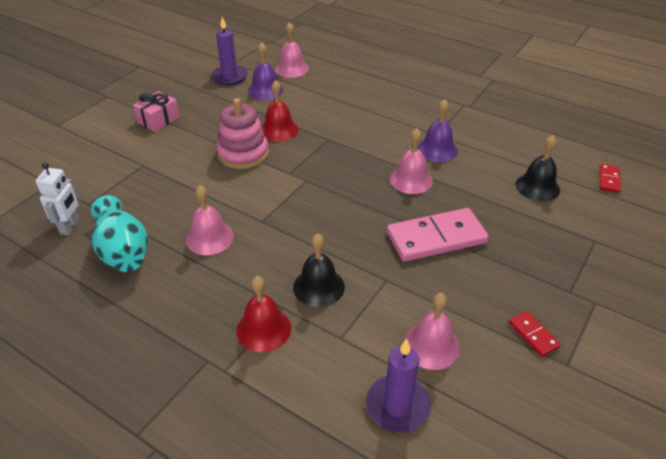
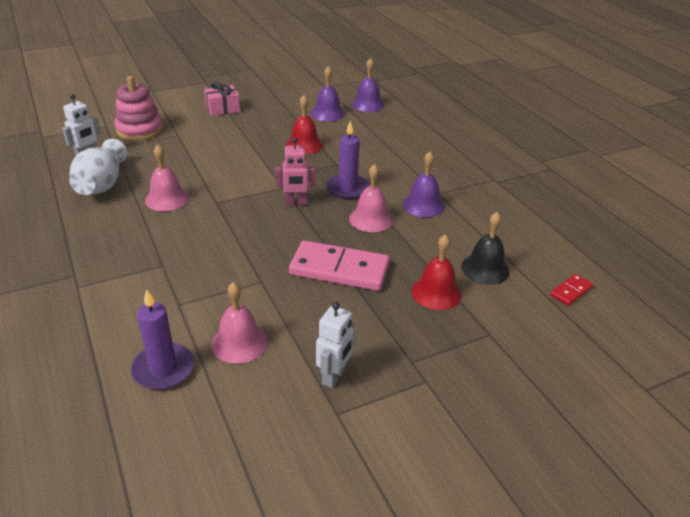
camera: 30 degrees right, 5 degrees down
turquoise vase [91,195,148,272] -> white vase [70,139,127,195]
purple candle [211,17,248,85] -> purple candle moved to [326,121,370,199]
pink stacking toy [216,98,269,169] -> pink stacking toy moved to [115,76,163,141]
red bell [236,276,291,352] -> red bell moved to [411,234,462,310]
pink bell [275,22,309,78] -> purple bell [352,58,385,112]
black bell [293,233,345,307] -> none
red domino [509,311,561,357] -> white robot [316,302,354,388]
none -> pink robot [275,138,316,206]

